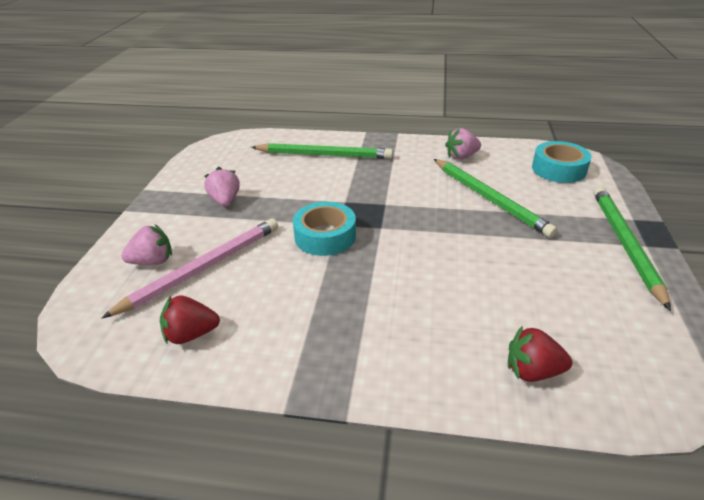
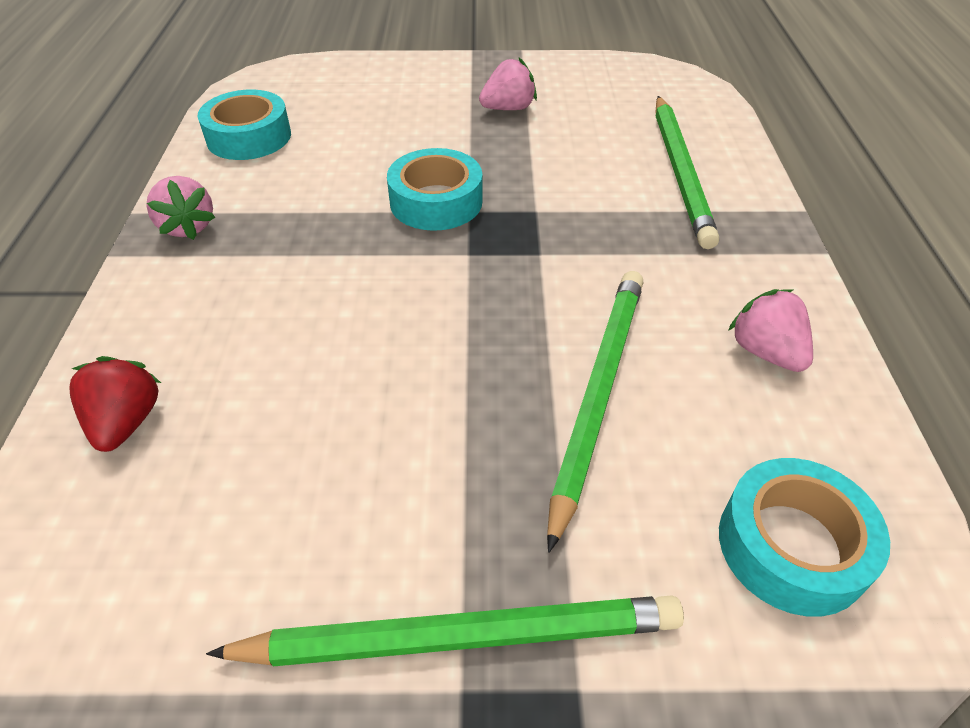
camera: 80 degrees right, 10 degrees up
pink pencil [102,218,278,318] -> none
pink strawberry [121,225,172,265] -> pink strawberry moved to [146,176,215,240]
red strawberry [160,295,220,344] -> turquoise tape [198,90,291,160]
green pencil [434,159,558,238] -> green pencil turned 150 degrees clockwise [547,271,644,553]

